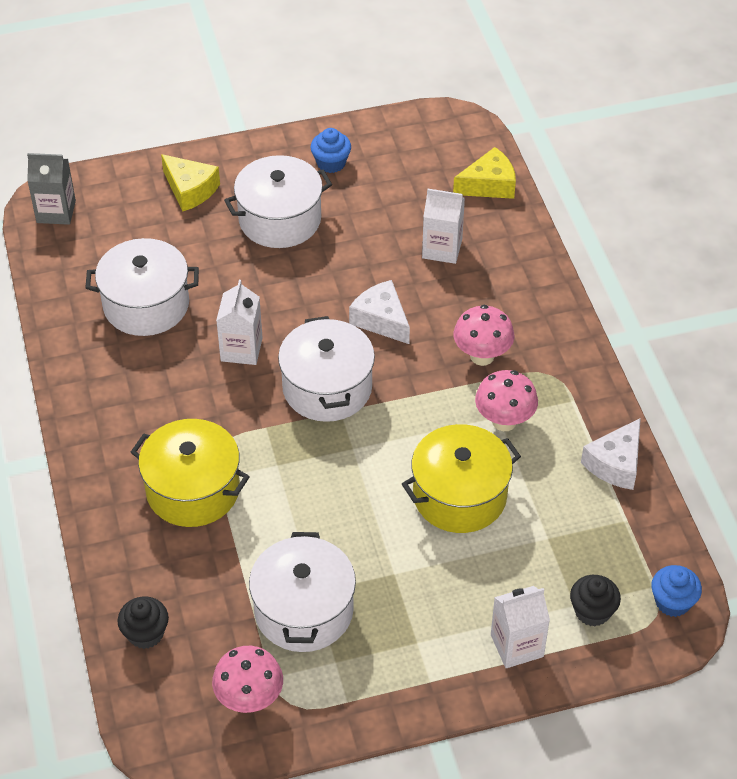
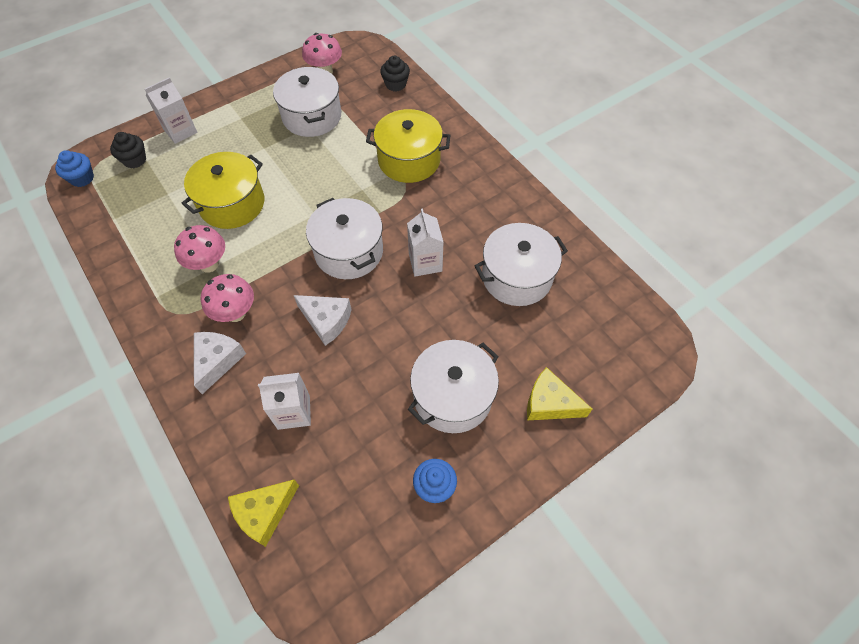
camera: 160 degrees right, 10 degrees up
grey carton [27,153,76,225] -> none
white cheese [581,418,641,490] -> white cheese moved to [194,332,246,394]

